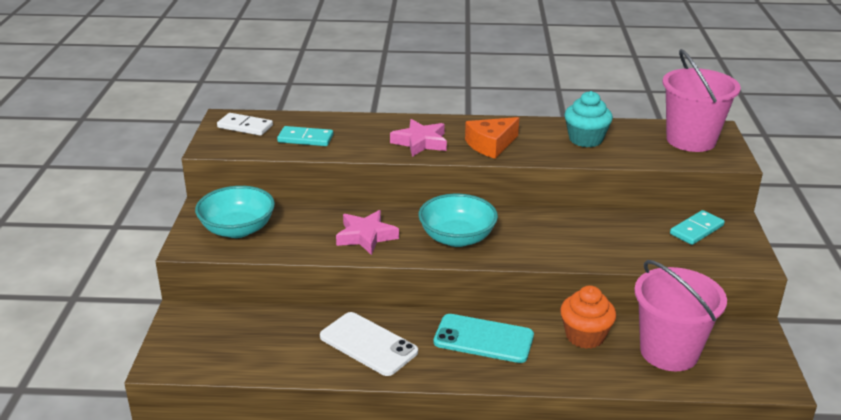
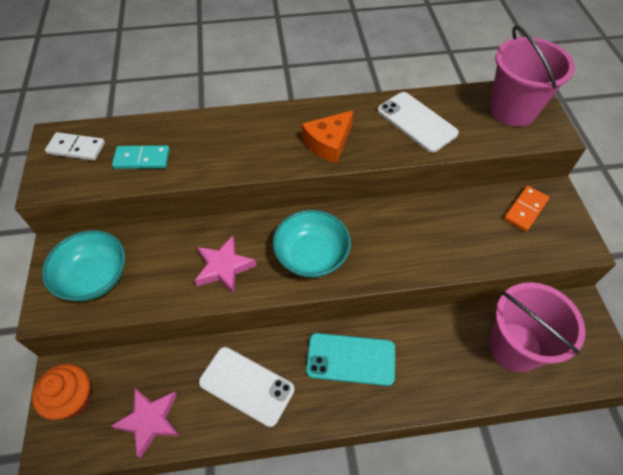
camera: 10 degrees left, 25 degrees up
pink star [390,119,447,157] -> pink star moved to [111,388,180,458]
orange cupcake [560,286,616,349] -> orange cupcake moved to [32,364,92,420]
turquoise cupcake [564,91,613,147] -> white phone [377,92,459,153]
turquoise domino [670,210,725,245] -> orange domino [504,186,549,232]

